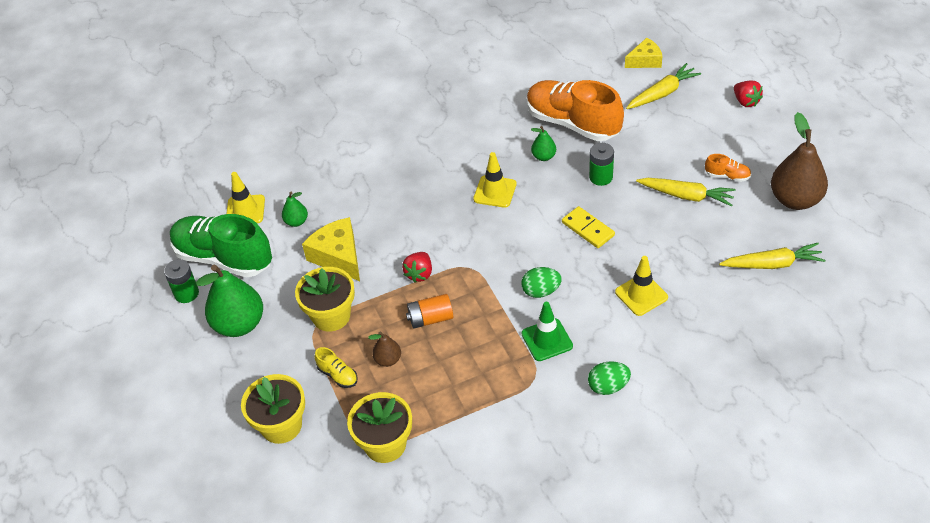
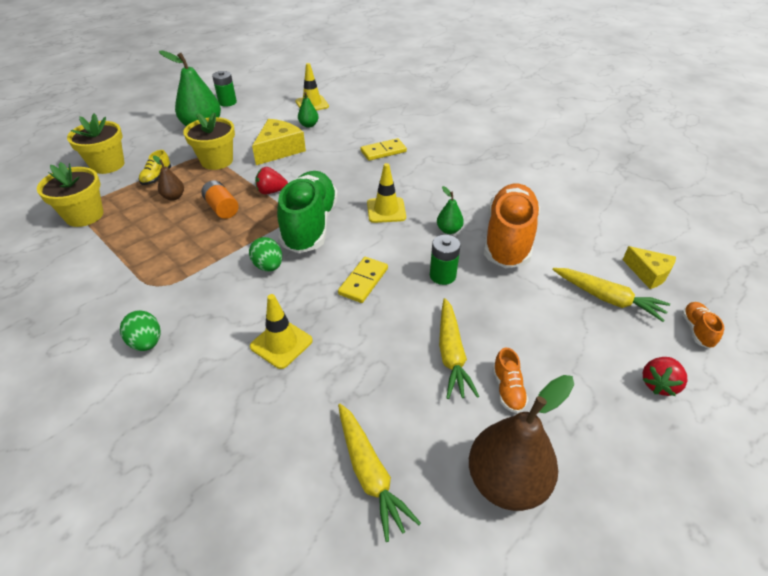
camera: 65 degrees right, 5 degrees down
green shoe [170,214,272,278] -> green shoe moved to [277,171,338,253]
green traffic cone [521,302,573,361] -> none
none -> yellow domino [361,138,407,161]
none -> orange shoe [682,302,724,349]

